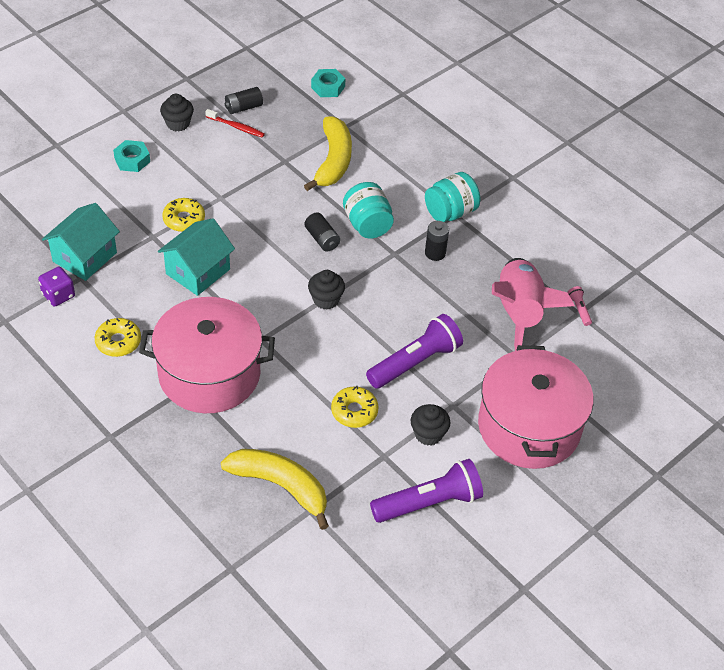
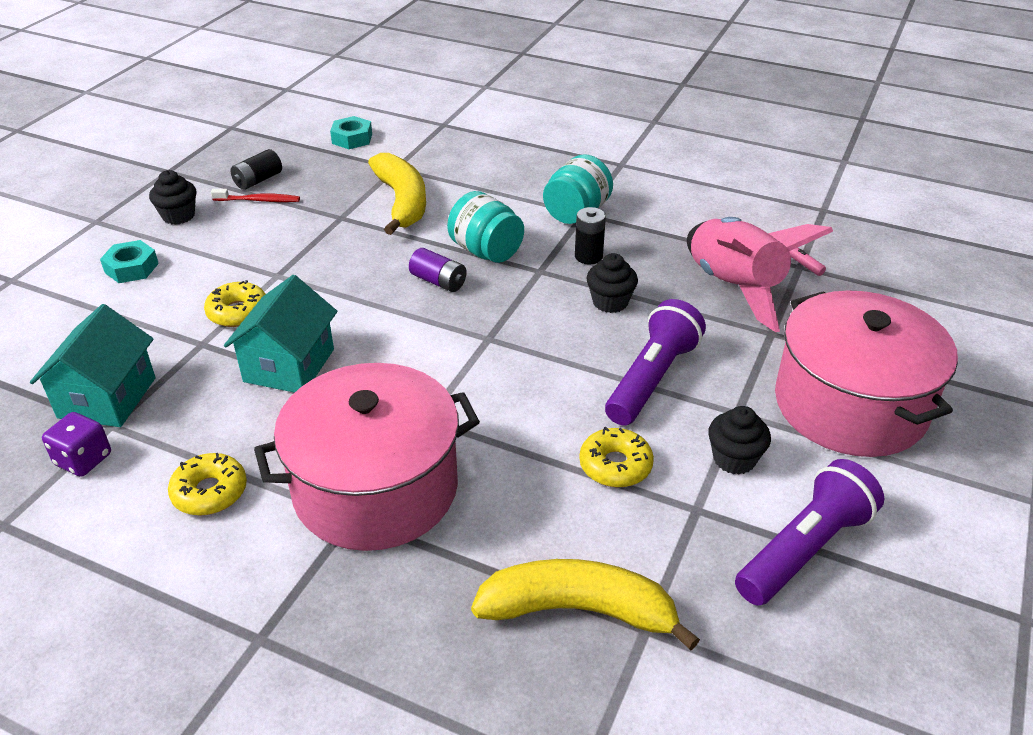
camera: 20 degrees left, 10 degrees down
black battery [304,212,340,252] -> purple battery [409,248,466,292]
black cupcake [308,270,345,310] -> black cupcake moved to [586,253,638,313]

